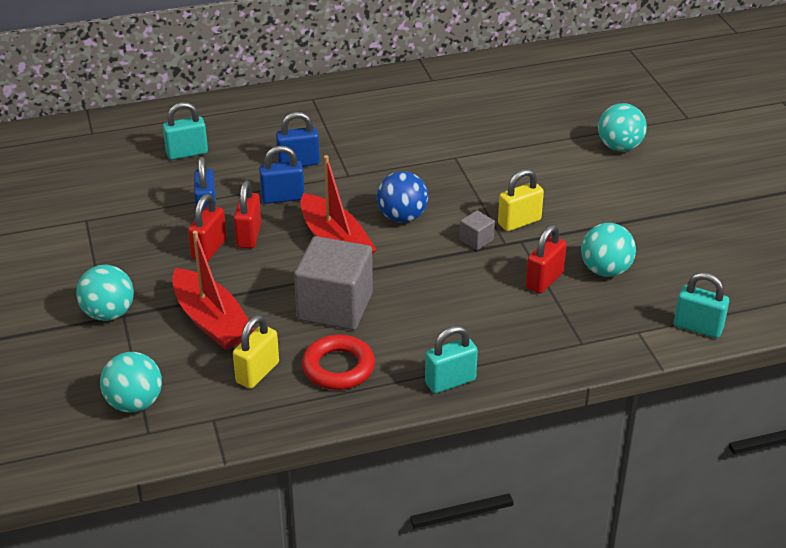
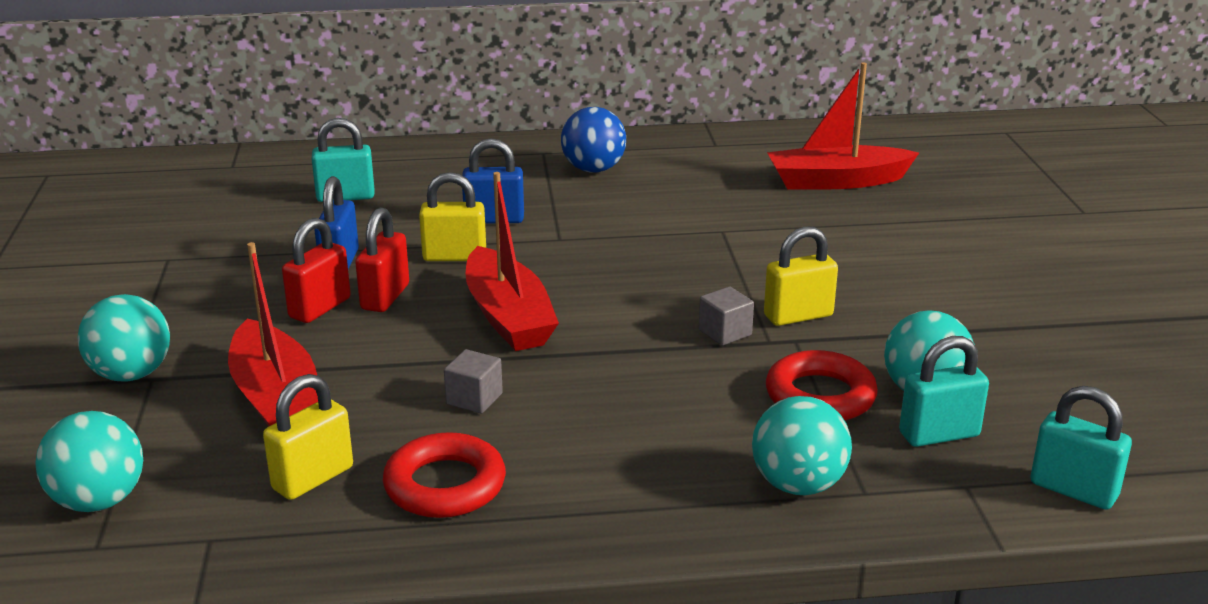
camera: 10 degrees right, 10 degrees down
blue padlock [259,146,304,204] -> yellow padlock [419,172,486,261]
grey cube [294,236,373,330] -> grey cube [444,349,503,413], size x0.43
blue ball [377,171,428,223] -> blue ball moved to [561,107,626,173]
turquoise padlock [425,325,478,393] -> turquoise padlock moved to [899,336,989,447]
red padlock [526,225,567,294] -> red ring [766,350,878,420]
turquoise ball [598,103,647,151] -> turquoise ball moved to [752,396,852,495]
none -> red boat [767,62,919,190]

